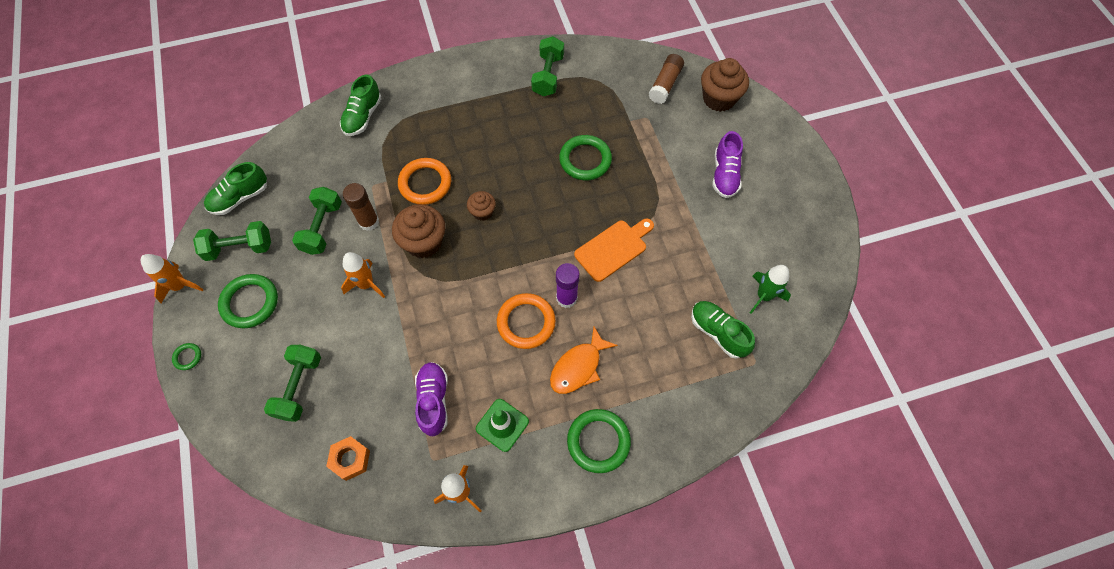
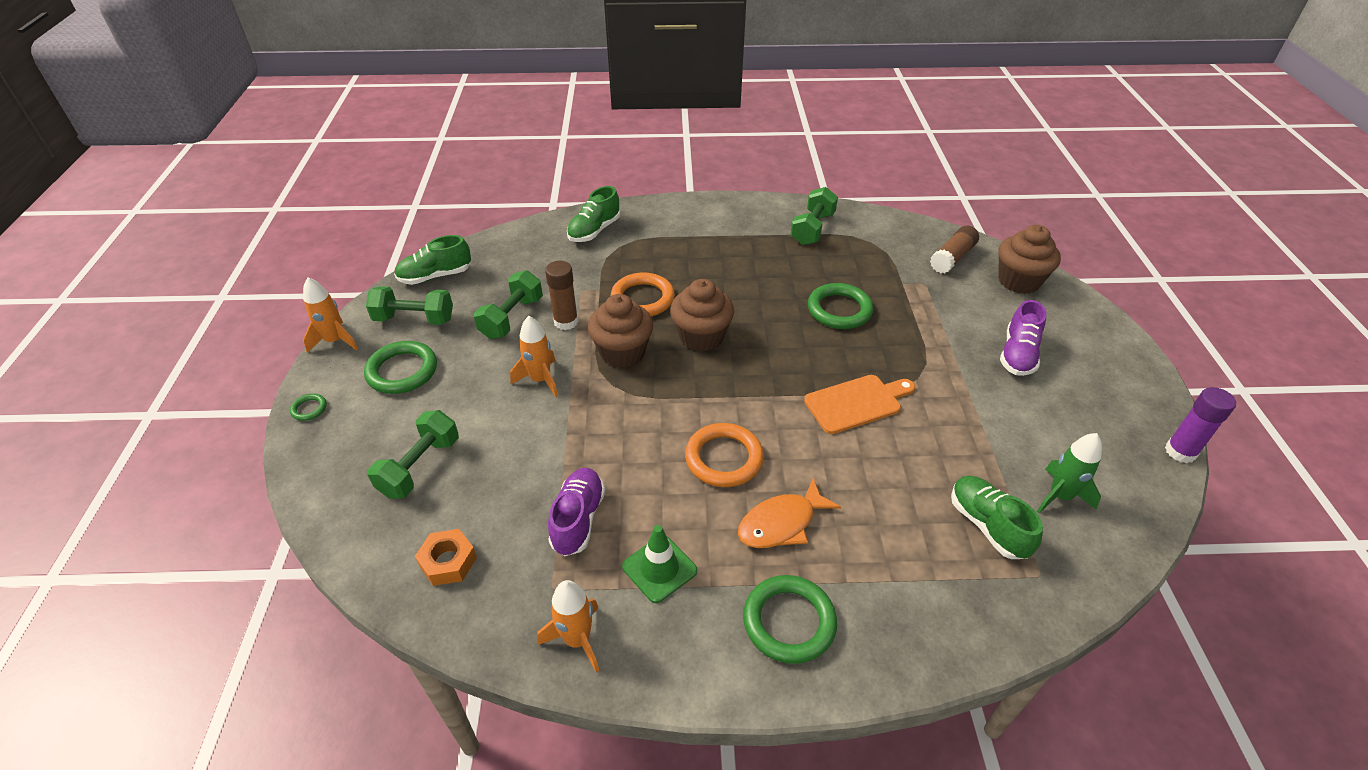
camera: 15 degrees right, 20 degrees down
brown cupcake [467,191,496,221] -> brown cupcake [670,279,734,352], size x1.77
purple glue stick [556,263,580,308] -> purple glue stick moved to [1165,387,1236,463]

